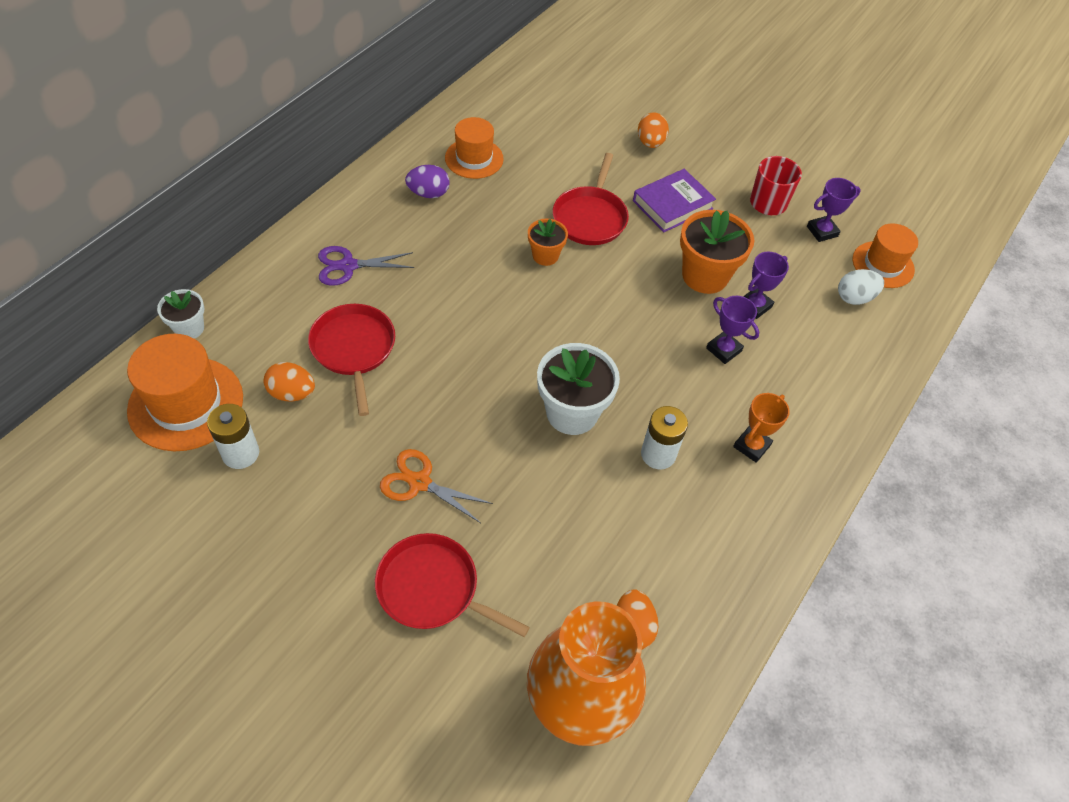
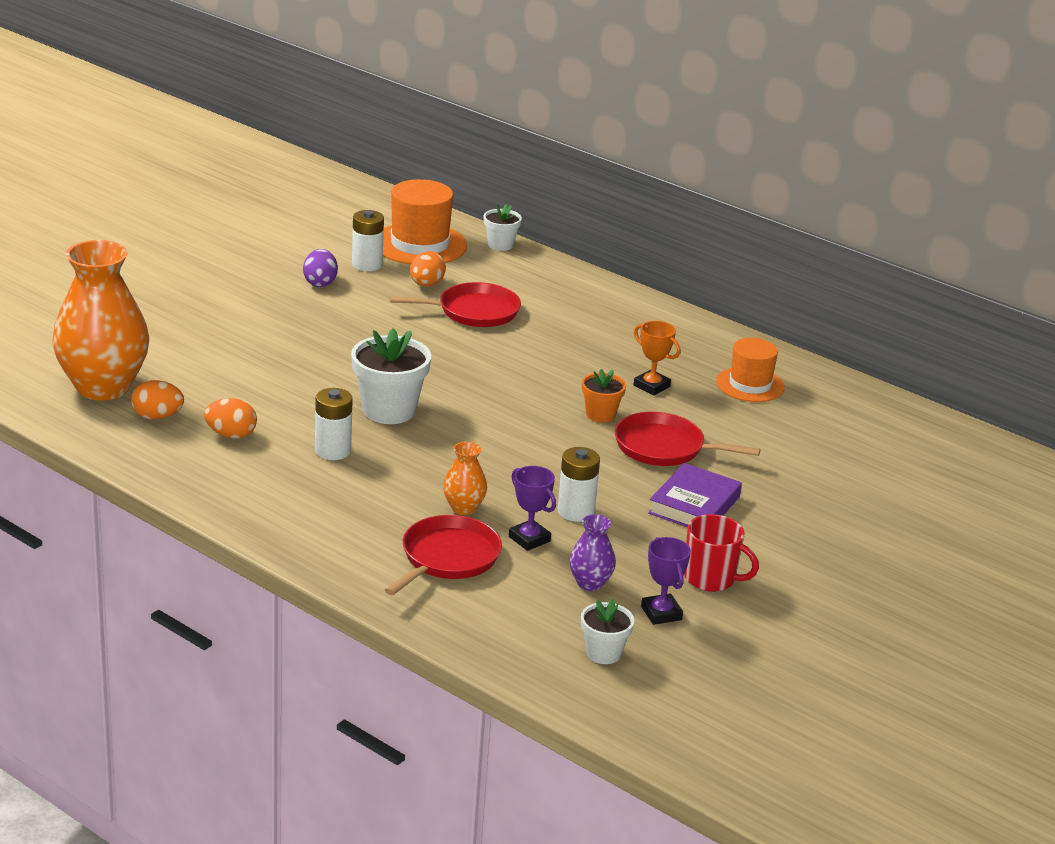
camera: 95 degrees right, 25 degrees down
purple scissors [318,246,414,286] -> none
red pan [375,533,530,637] -> red pan moved to [385,515,502,595]
orange scissors [380,449,493,523] -> none
purple egg [405,165,450,198] -> purple egg moved to [303,249,338,287]
purple book [633,169,716,232] -> purple book turned 60 degrees clockwise [648,463,742,527]
orange egg [638,112,669,148] -> orange egg moved to [204,398,257,439]
orange flower pot [680,210,754,294] -> white battery [557,447,600,522]
purple trophy [706,296,759,364] -> orange vase [443,442,487,515]
orange trophy [733,393,790,463] -> orange trophy moved to [634,321,680,396]
white egg [838,269,884,305] -> none
orange hat [853,223,918,288] -> white flower pot [581,599,634,664]
none -> purple vase [569,514,616,591]

